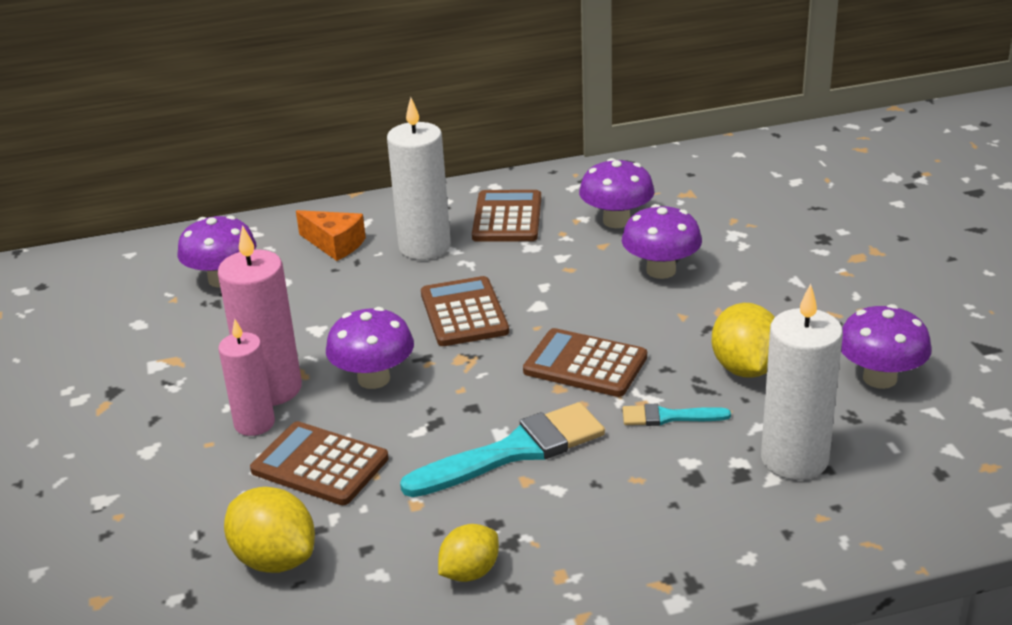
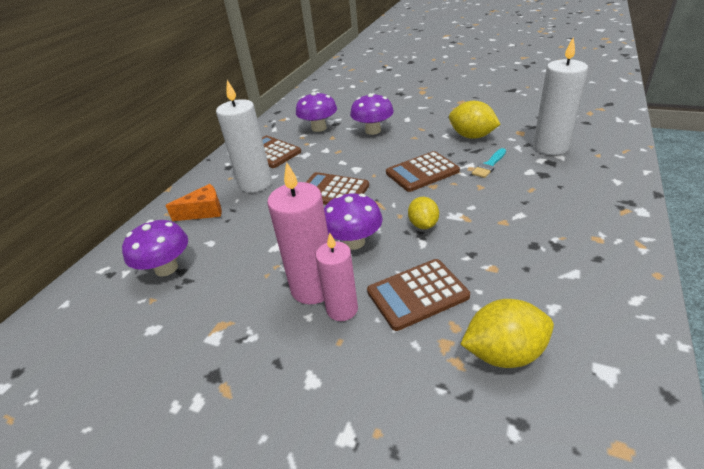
camera: 50 degrees left, 5 degrees up
turquoise brush [400,402,605,497] -> none
yellow lemon [438,524,499,582] -> yellow lemon moved to [408,197,439,229]
purple mushroom [841,304,932,389] -> none

